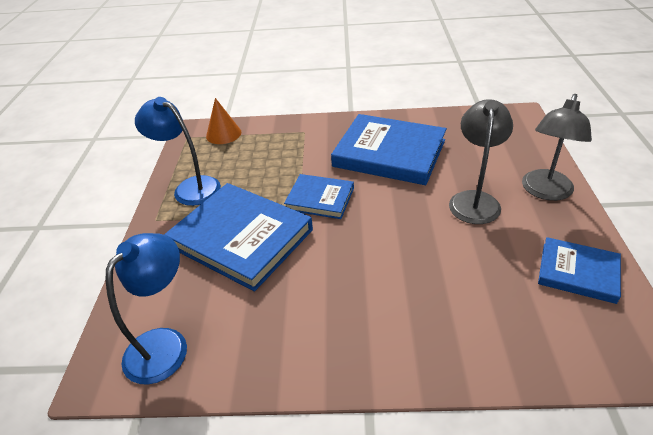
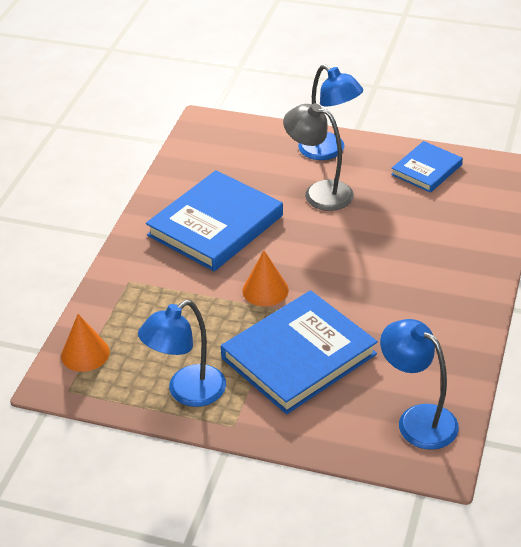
camera: 75 degrees left, 0 degrees up
blue book [284,174,354,219] -> orange cone [242,251,289,306]
grey lamp [522,94,592,201] -> blue lamp [298,64,363,160]

